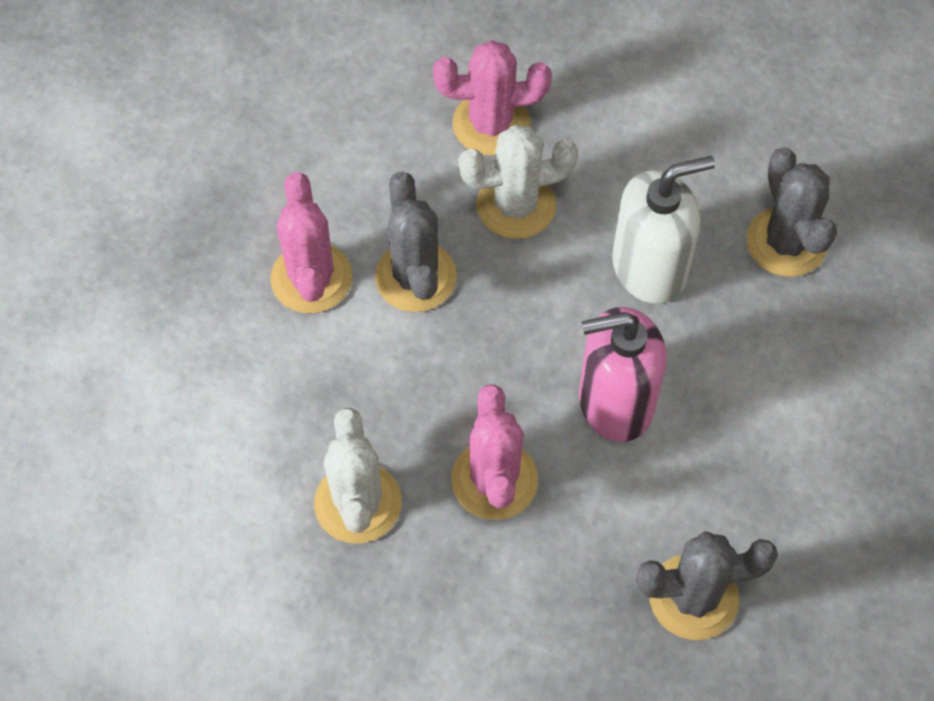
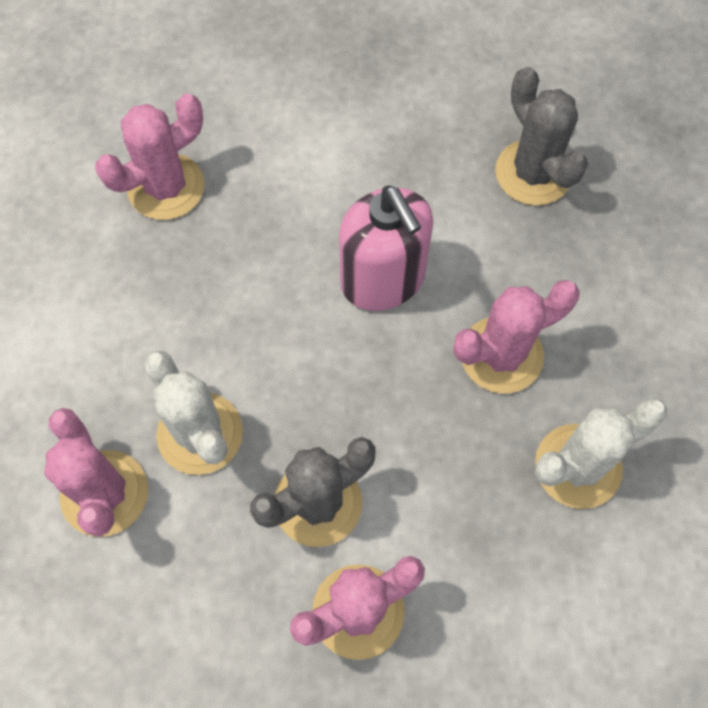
camera: 110 degrees left, 5 degrees up
white soap dispenser [612,156,715,304] -> none
grey cactus [746,147,837,277] -> pink cactus [95,94,205,220]

